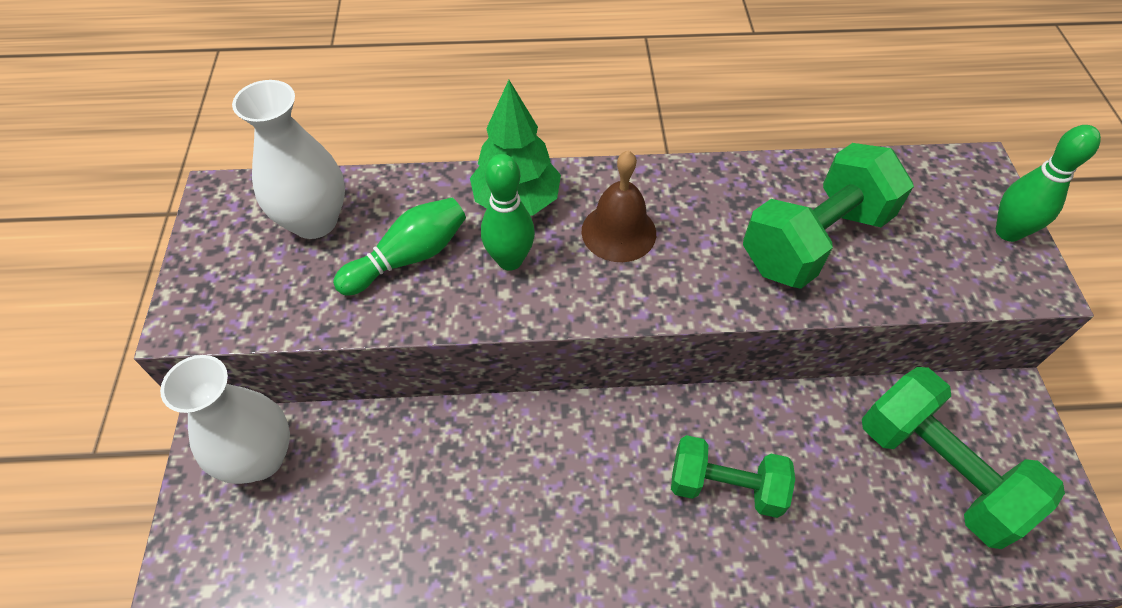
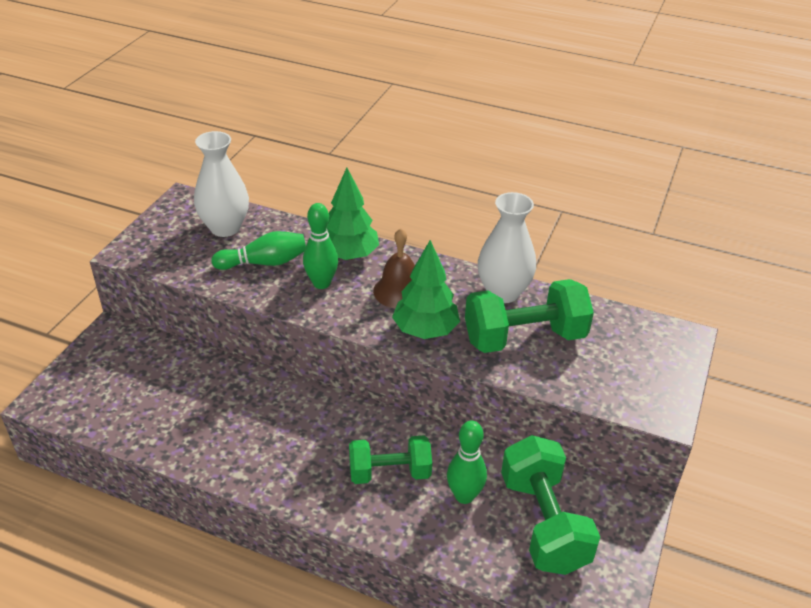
camera: 25 degrees right, 15 degrees down
white vase [160,355,290,484] -> white vase moved to [478,192,536,303]
green dumbbell [671,435,795,518] -> green dumbbell turned 45 degrees counterclockwise [349,435,432,484]
green bowling pin [996,125,1101,242] -> green bowling pin moved to [447,421,487,504]
none -> green tree [392,240,460,339]

